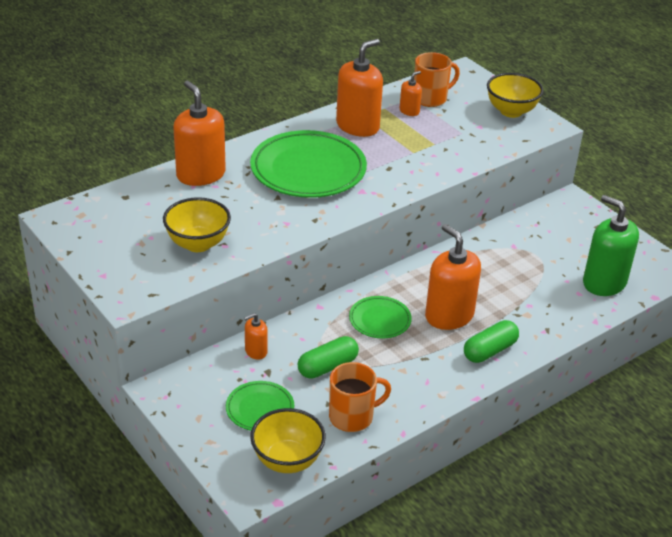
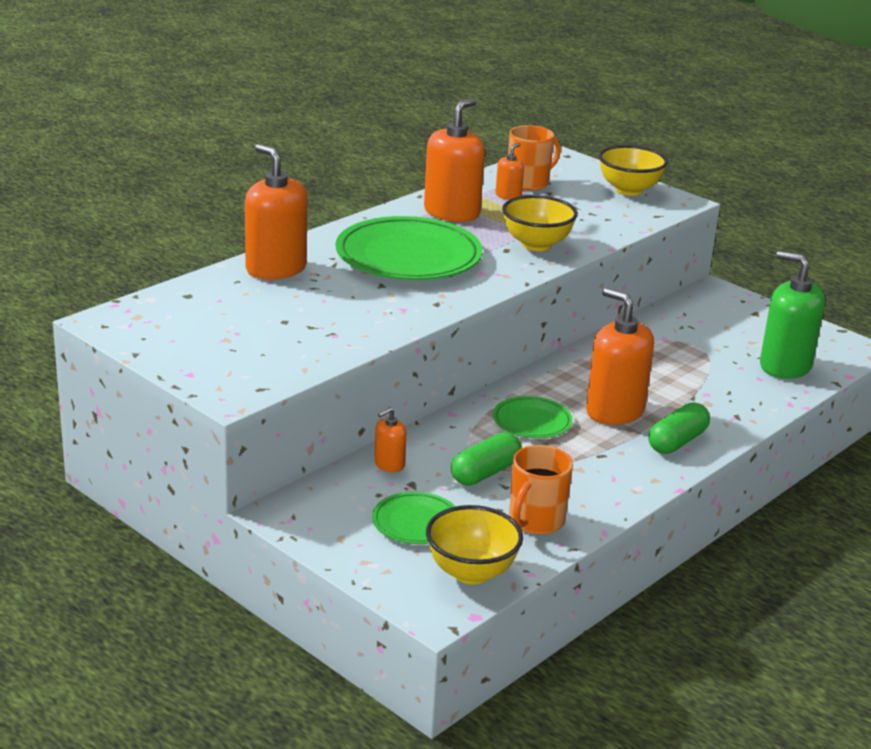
camera: 10 degrees left, 10 degrees down
yellow bowl [163,197,231,252] -> yellow bowl moved to [502,195,578,251]
orange mug [329,362,391,432] -> orange mug turned 150 degrees clockwise [509,445,573,535]

